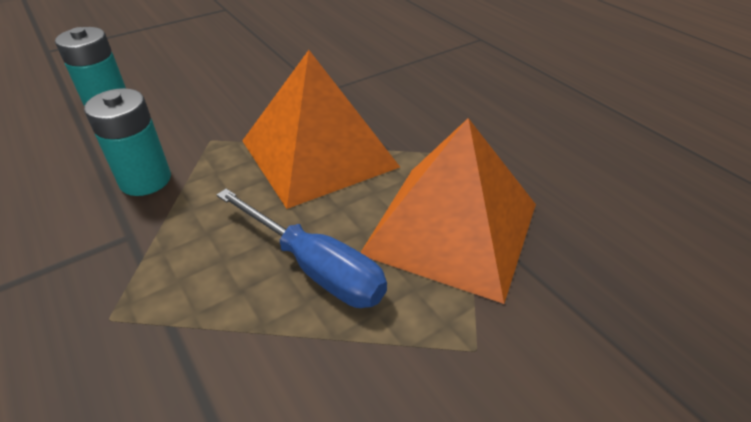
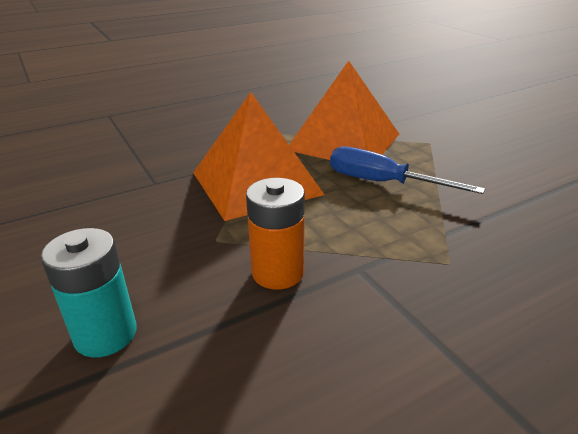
camera: 85 degrees left, 10 degrees down
turquoise battery [84,88,171,196] -> orange battery [246,178,305,290]
blue screwdriver [216,189,387,308] -> blue screwdriver turned 105 degrees counterclockwise [330,146,485,194]

